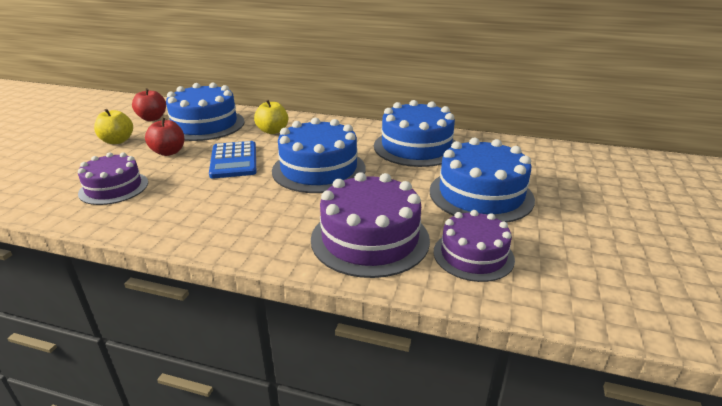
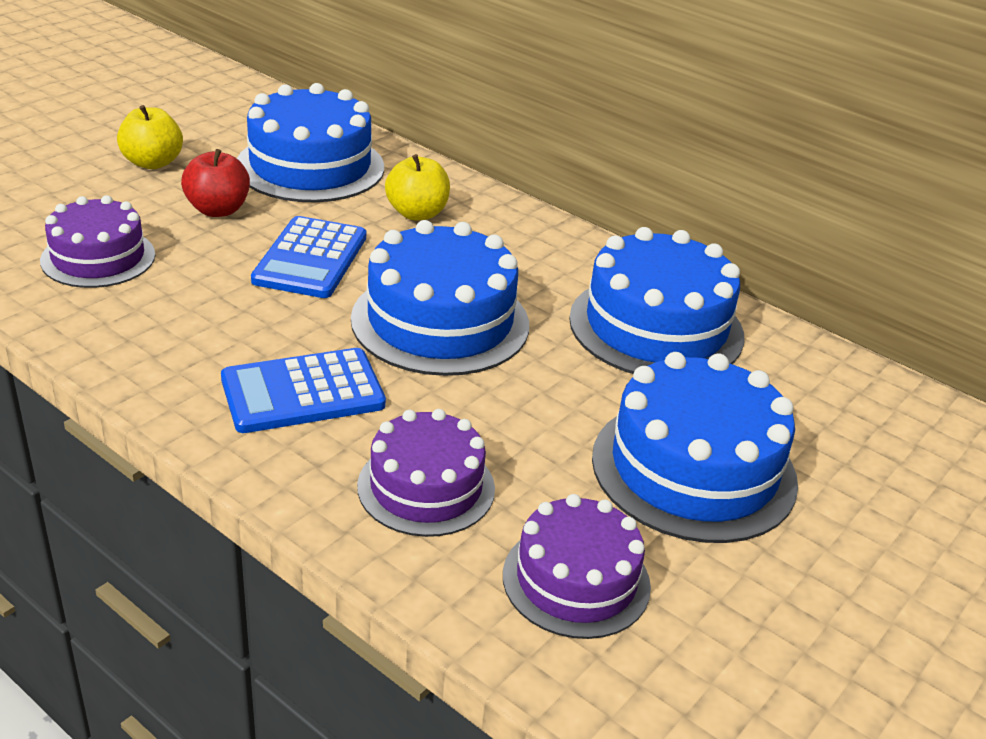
camera: 20 degrees right, 5 degrees up
red apple [132,88,166,121] -> none
purple cake [311,172,430,278] -> purple cake [357,409,495,537], size x0.64
none -> blue calculator [221,348,386,433]

